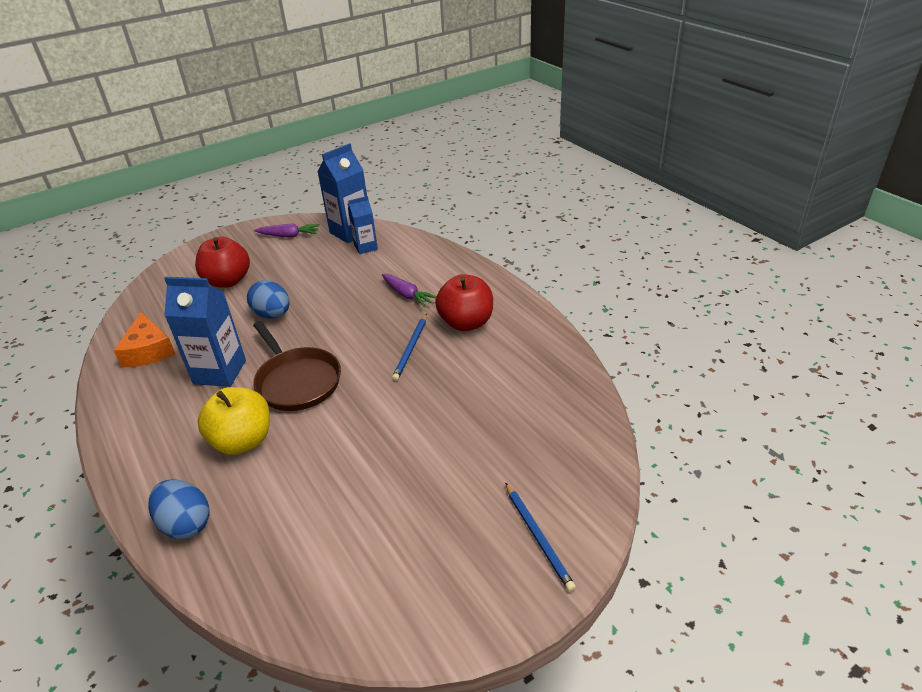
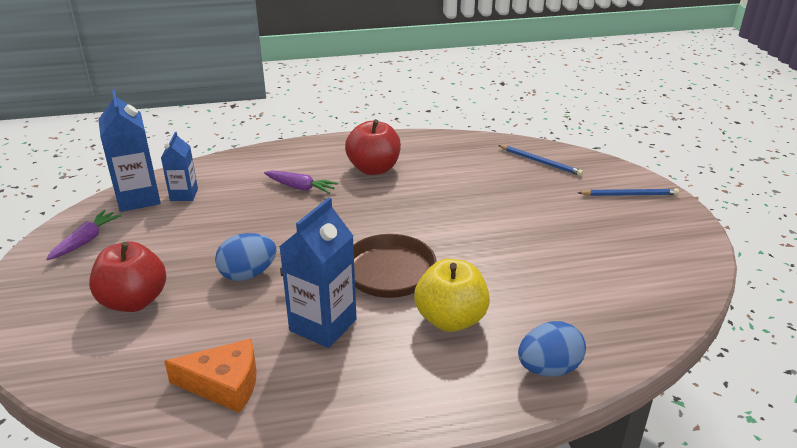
camera: 70 degrees left, 5 degrees down
purple carrot [382,274,436,307] -> purple carrot turned 45 degrees clockwise [264,171,338,194]
blue pencil [392,314,427,381] -> blue pencil moved to [498,145,583,176]

